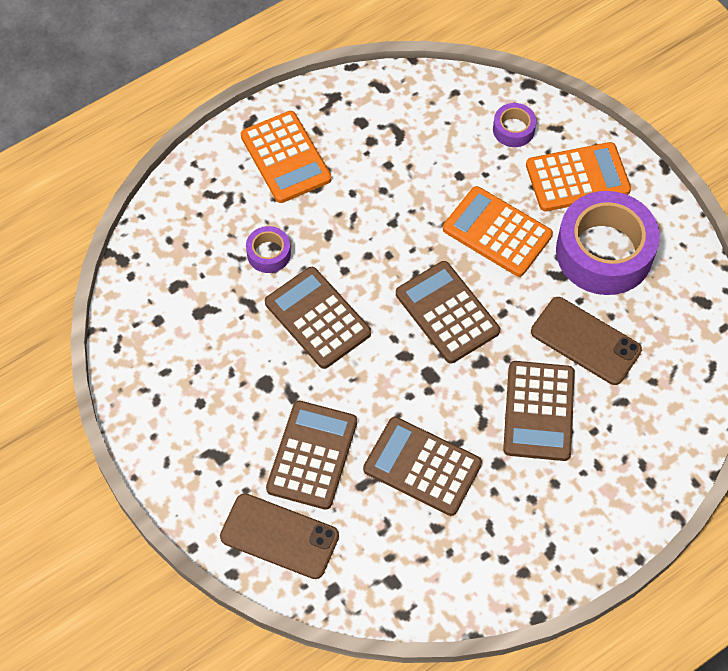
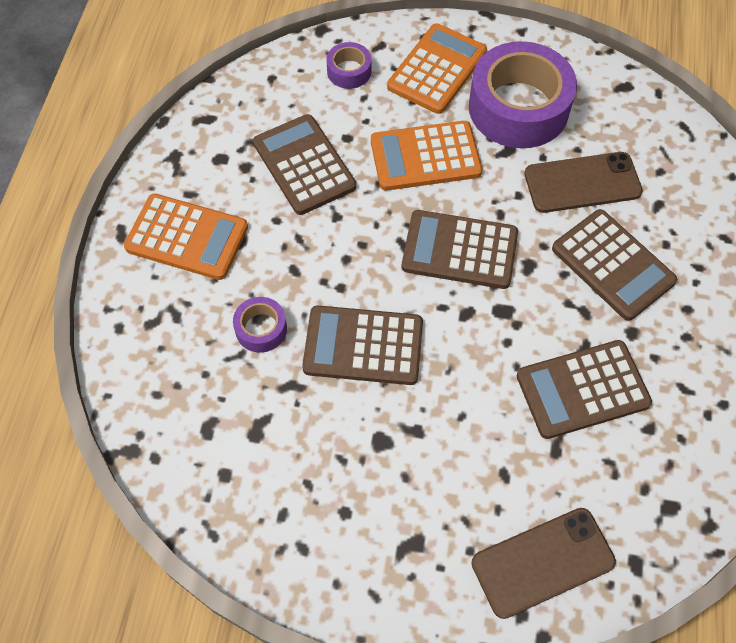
camera: 45 degrees left, 0 degrees up
brown calculator [266,401,357,510] -> brown calculator moved to [253,114,356,215]

